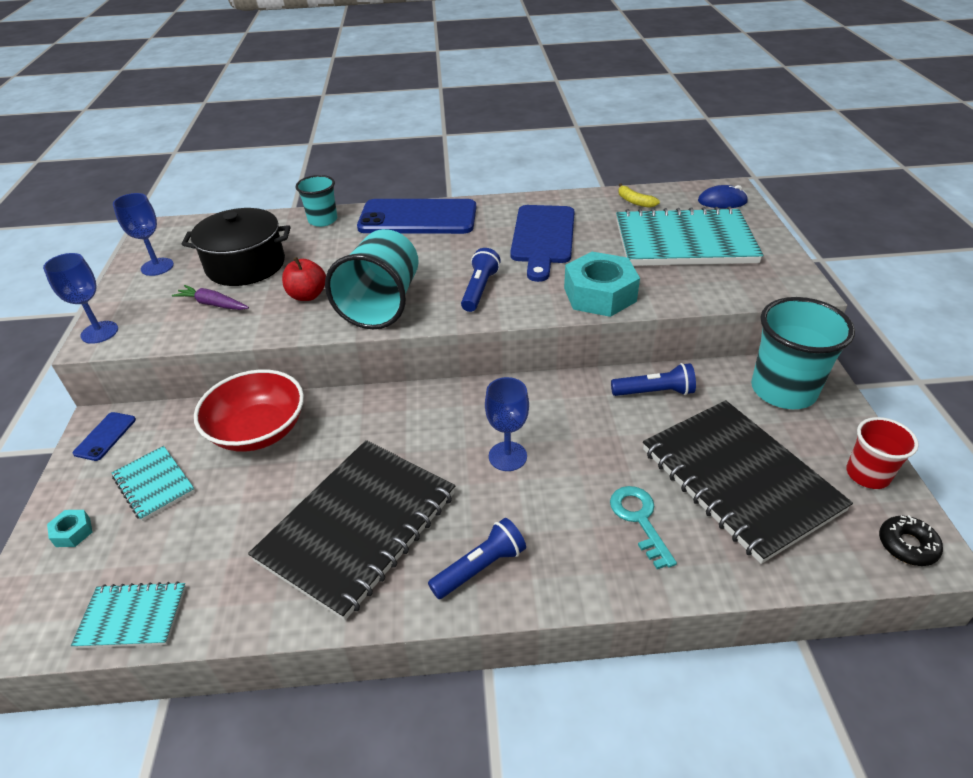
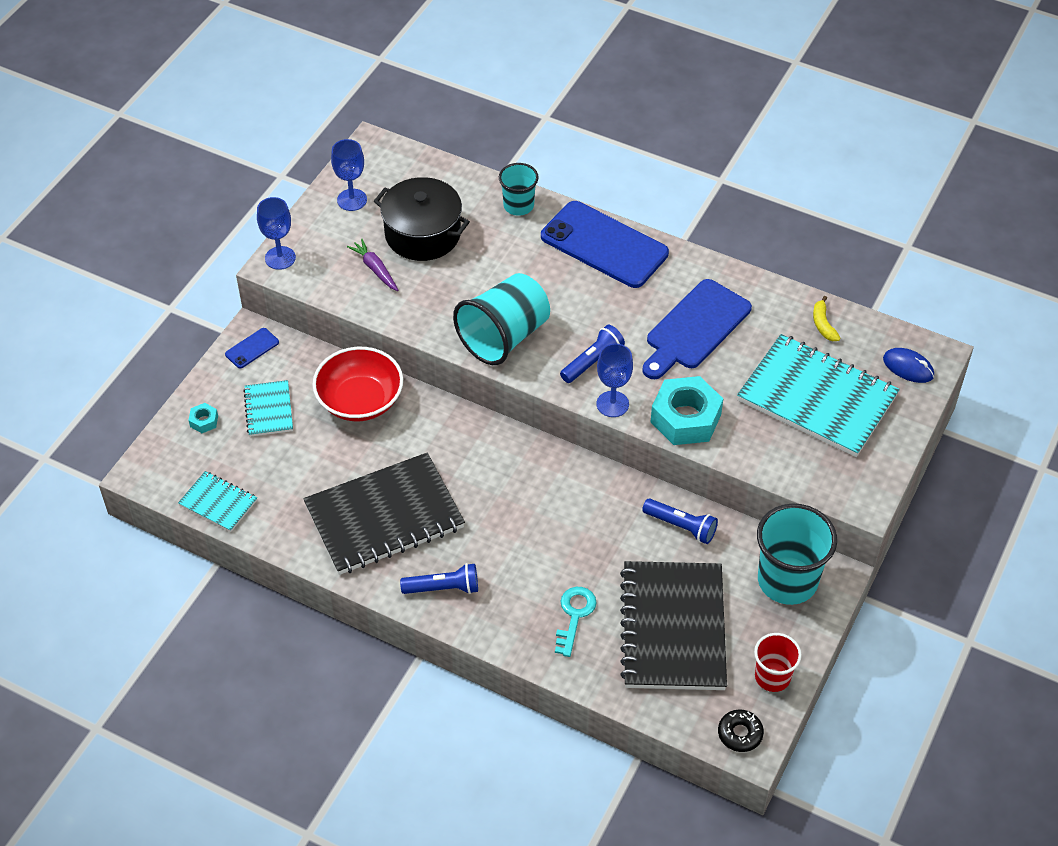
camera: 30 degrees right, 10 degrees up
red apple [282,257,326,301] -> none
blue goblet [485,377,529,471] -> blue goblet moved to [597,343,633,417]

